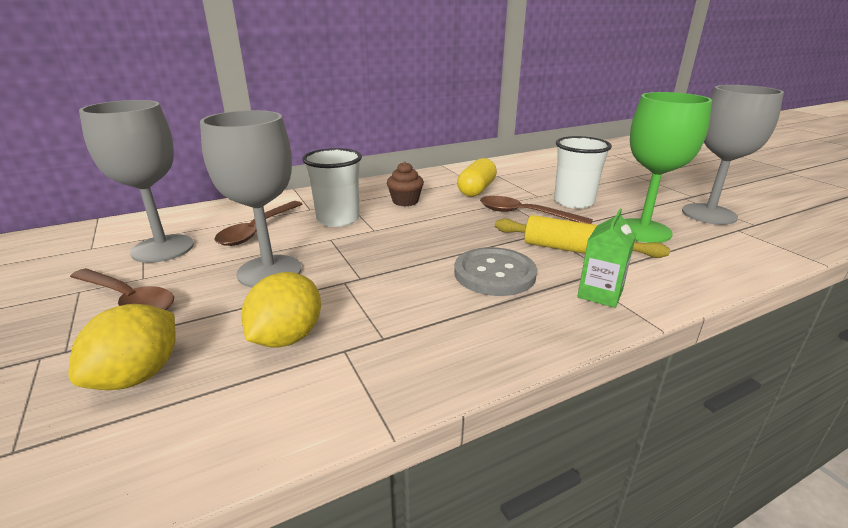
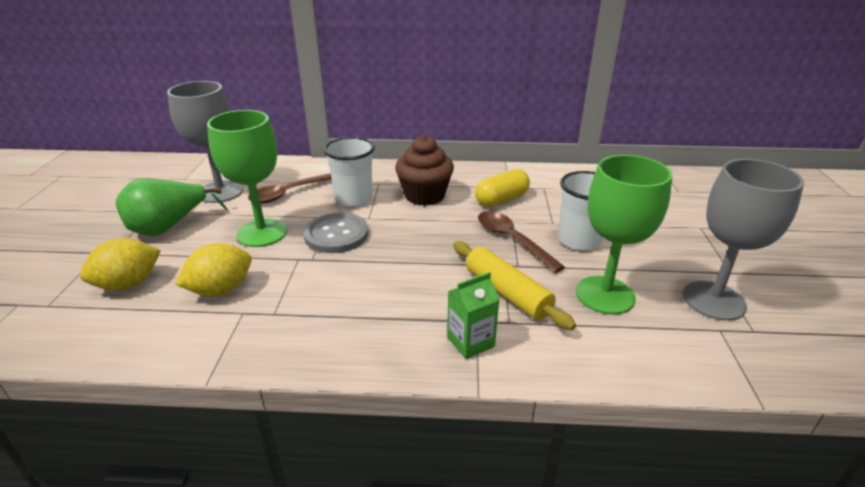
camera: 30 degrees right, 5 degrees up
brown spoon [70,268,174,310] -> green pear [116,178,228,236]
grey goblet [200,110,302,288] -> green goblet [207,110,287,247]
brown cupcake [387,162,424,206] -> brown cupcake [395,135,454,206], size x1.66
grey button [454,247,537,296] -> grey button moved to [303,212,368,253]

